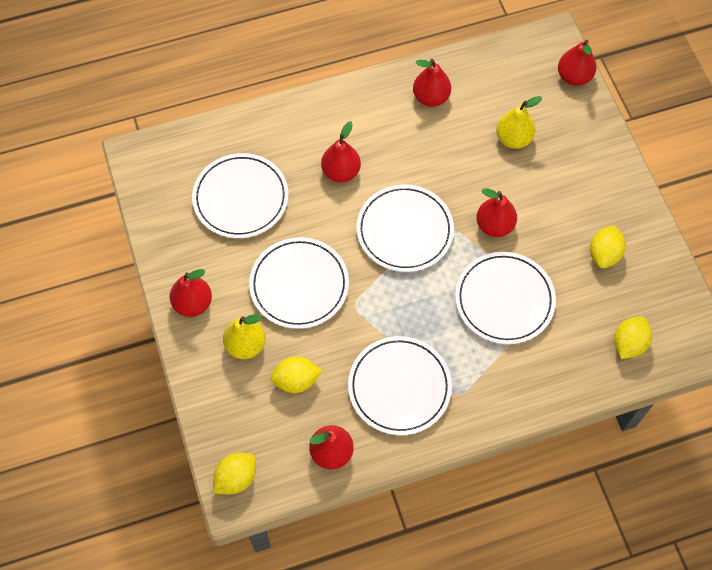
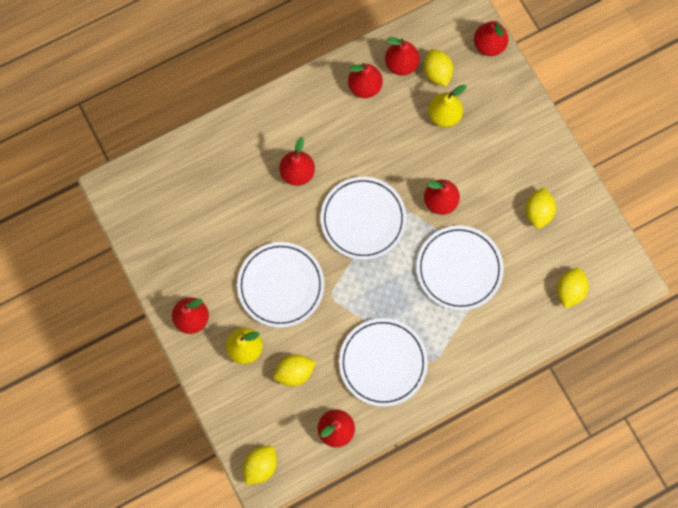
camera: 10 degrees left, 10 degrees up
white plate [192,153,288,238] -> none
none -> red pear [385,37,420,76]
none -> yellow lemon [423,49,453,87]

